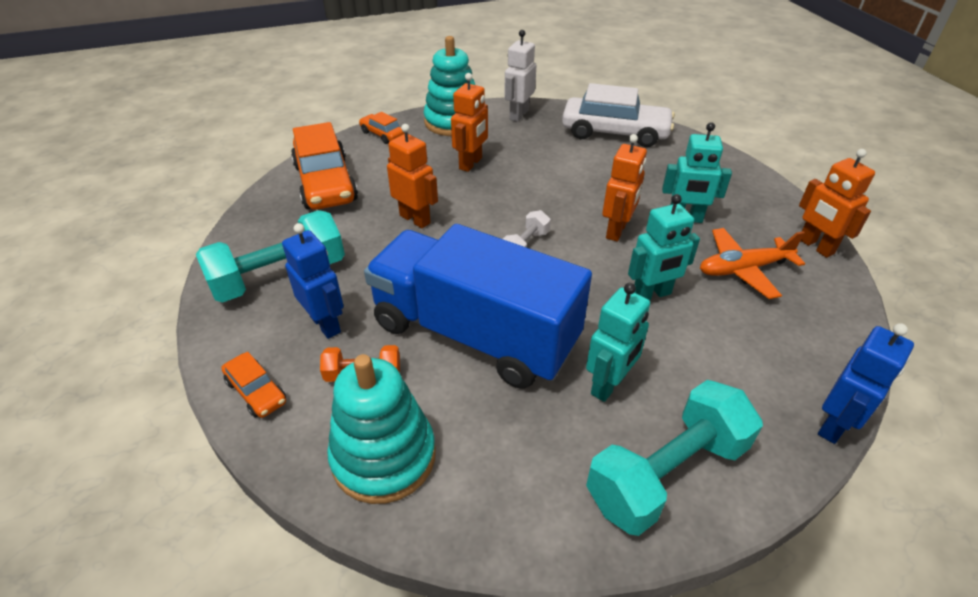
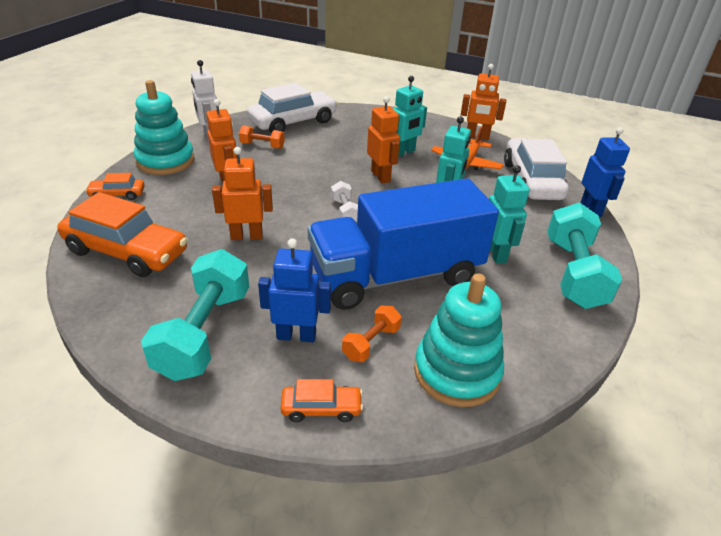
camera: 50 degrees left, 5 degrees down
none -> orange dumbbell [239,126,285,149]
none -> white car [504,138,568,200]

